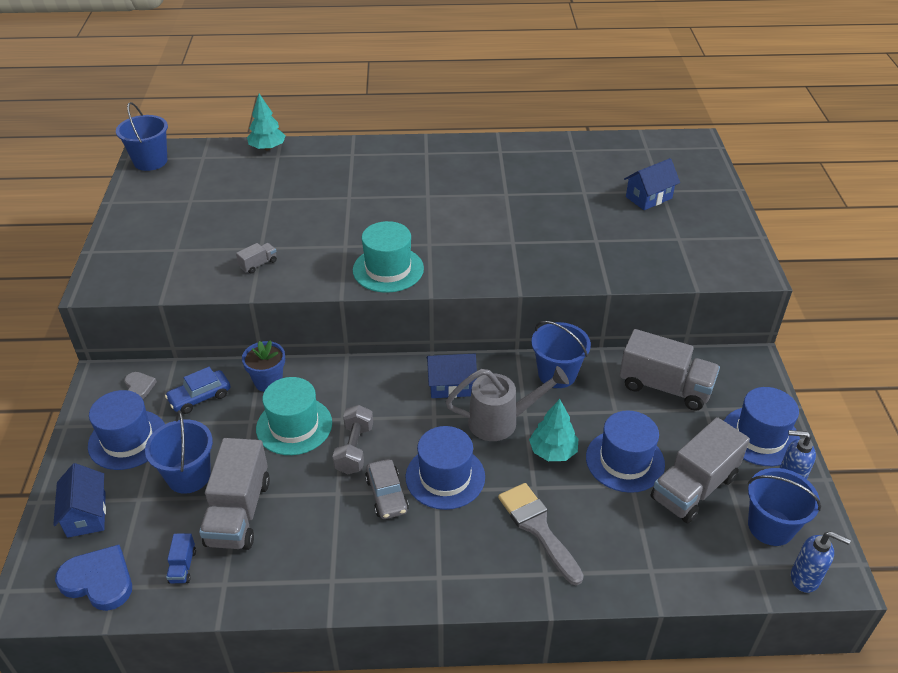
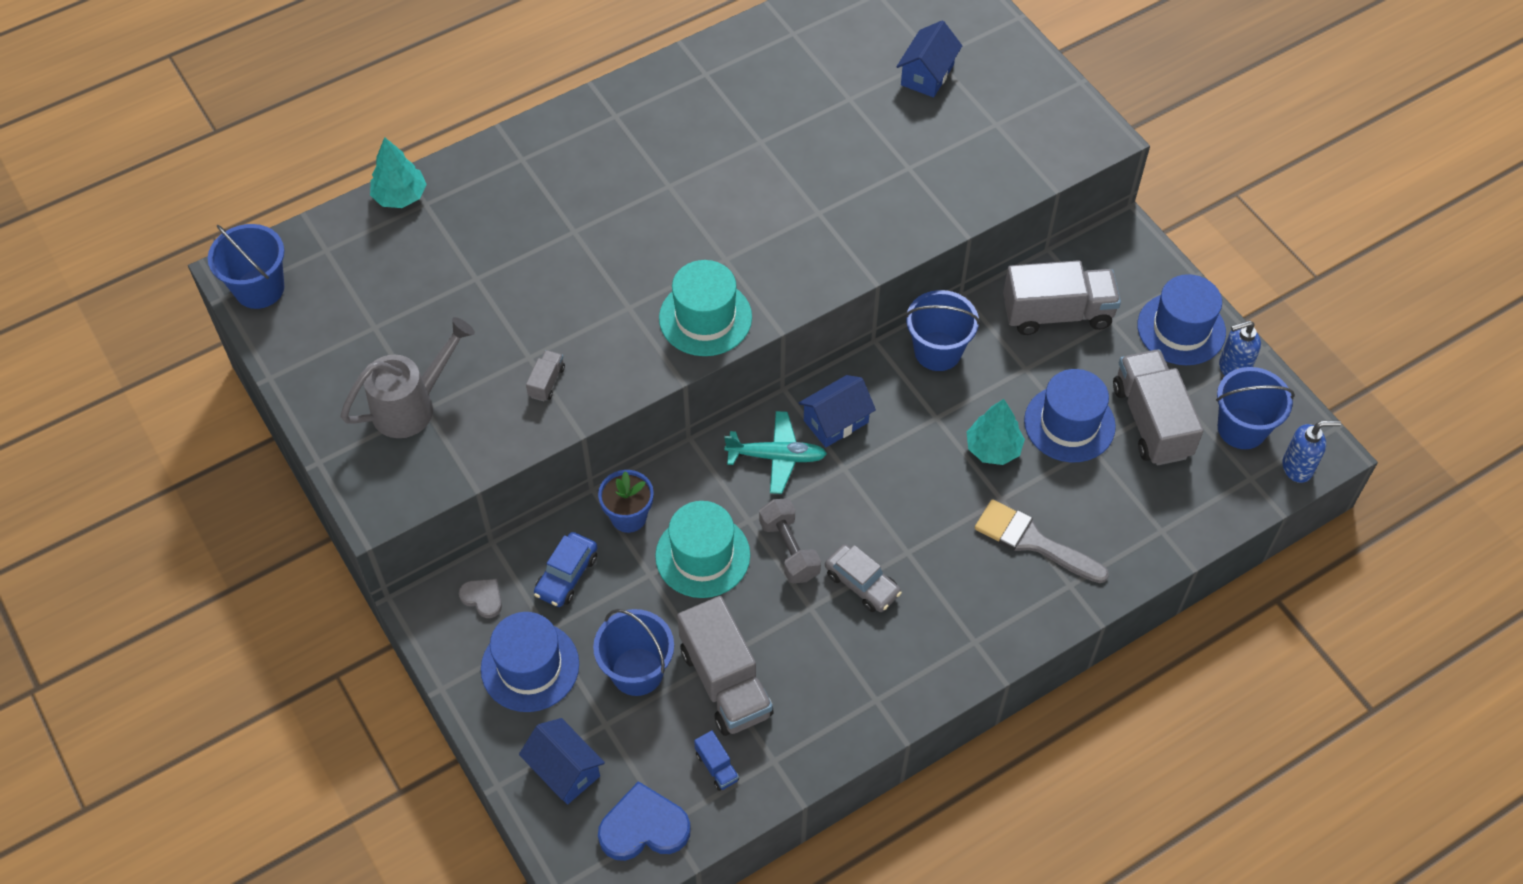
camera: 30 degrees left, 15 degrees up
blue hat [406,426,485,510] -> none
grey watering can [445,366,569,441] -> grey watering can moved to [341,317,475,438]
grey truck [651,417,750,523] -> grey truck turned 150 degrees clockwise [1113,349,1204,465]
none -> turquoise plane [724,411,827,494]

